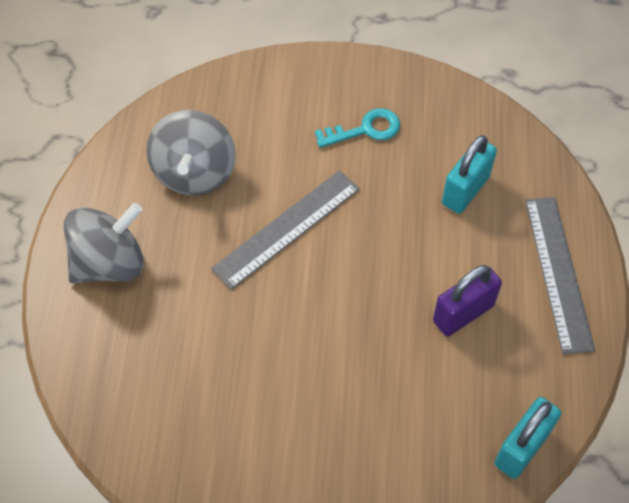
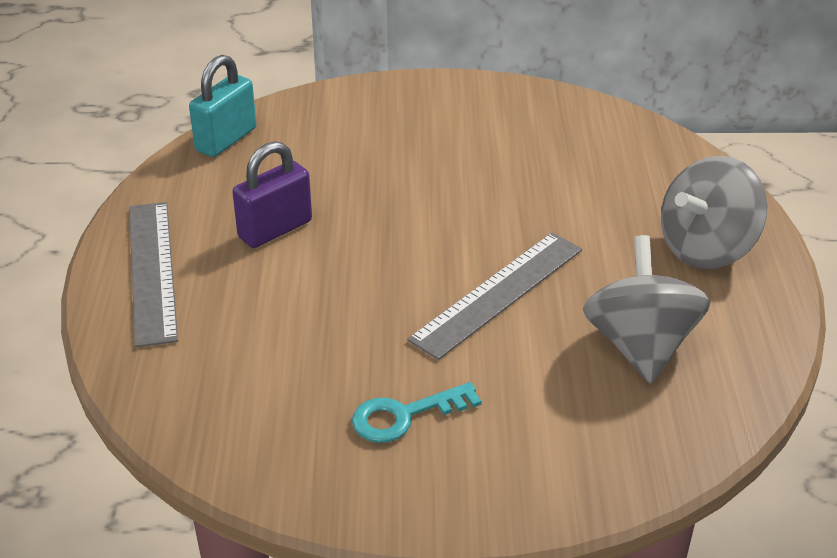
camera: 175 degrees right, 20 degrees down
turquoise padlock [442,135,497,214] -> none

